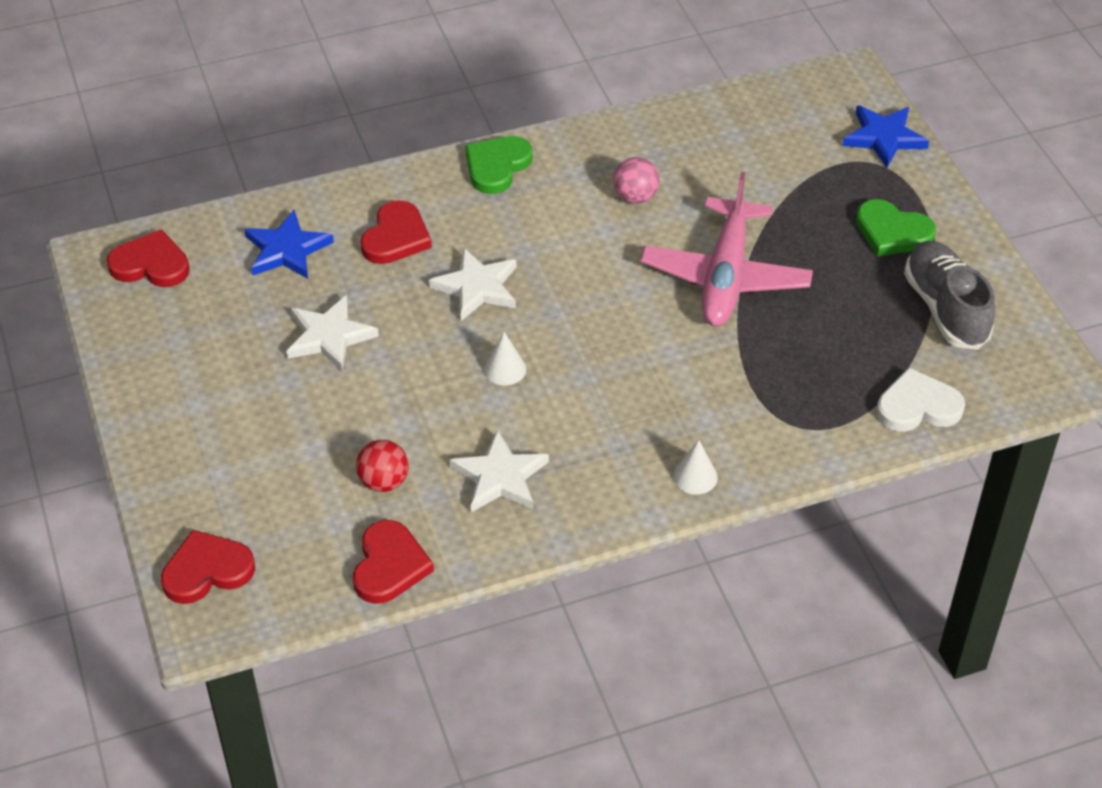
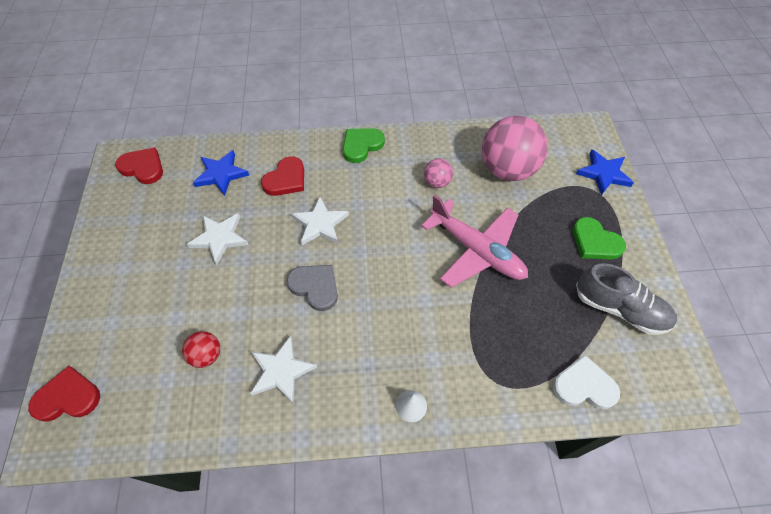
camera: 15 degrees right, 10 degrees up
red heart [353,520,434,604] -> none
white cone [484,332,526,385] -> grey heart [287,265,338,311]
pink plane [641,172,813,326] -> pink plane turned 75 degrees counterclockwise [421,195,528,288]
grey shoe [904,241,995,350] -> grey shoe turned 120 degrees clockwise [576,263,677,335]
none -> pink ball [482,116,548,181]

